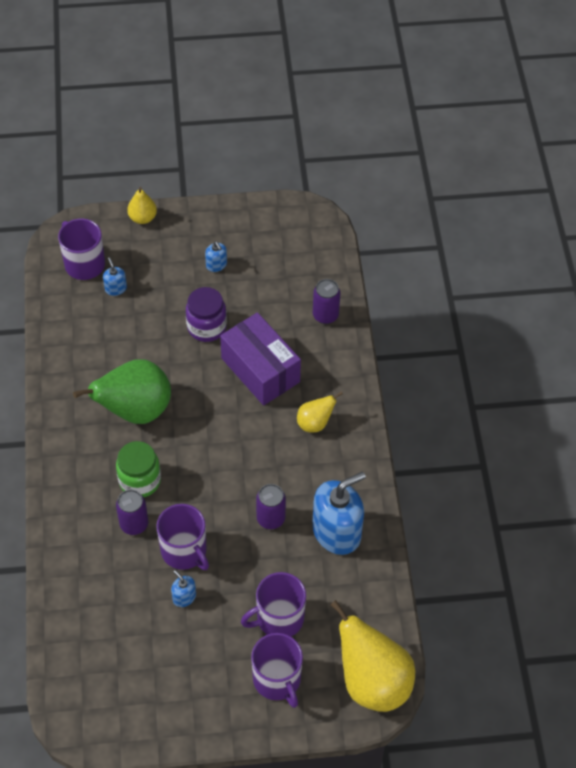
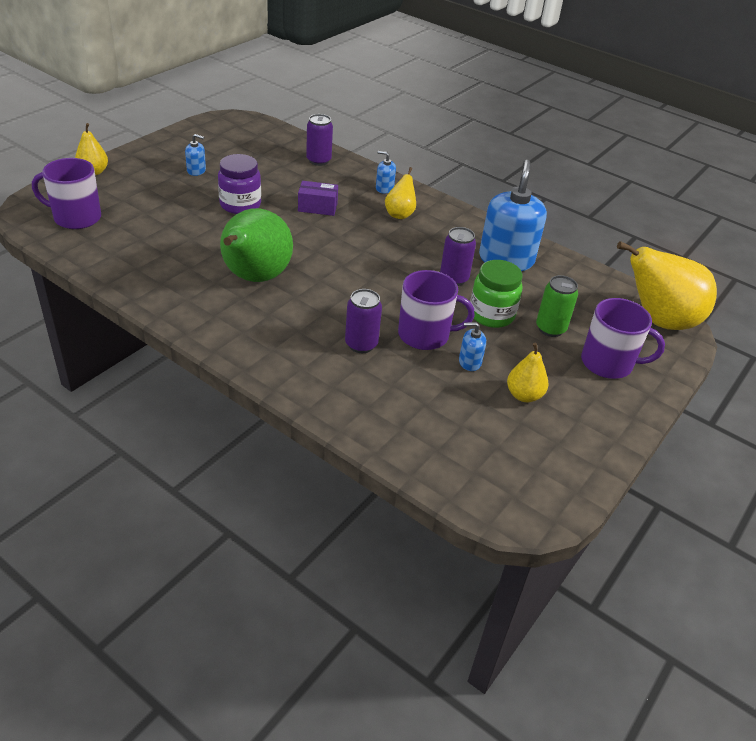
camera: 50 degrees left, 15 degrees down
blue soap dispenser [103,258,127,296] -> blue soap dispenser moved to [376,151,396,194]
green jar [116,441,161,497] -> green jar moved to [470,260,522,328]
purple box [220,312,301,405] -> purple box [298,181,338,216], size x0.51
purple mug [241,572,306,637] -> green can [536,275,578,337]
none -> yellow pear [507,343,548,402]

